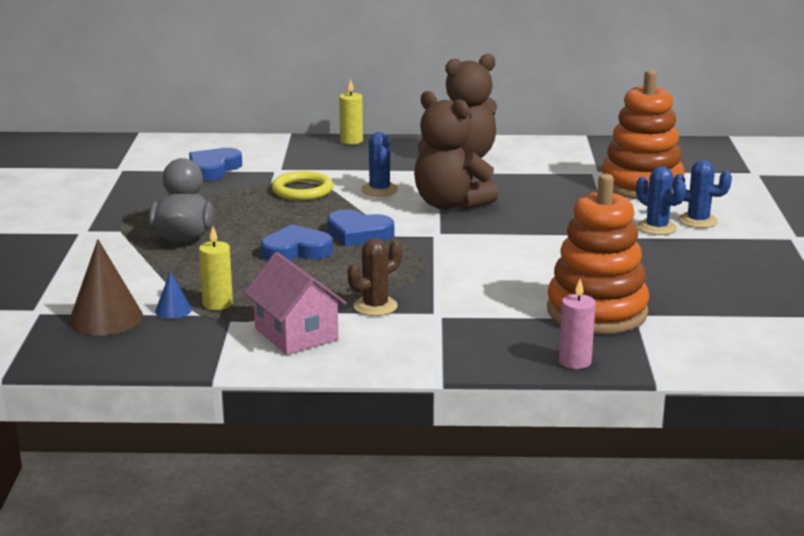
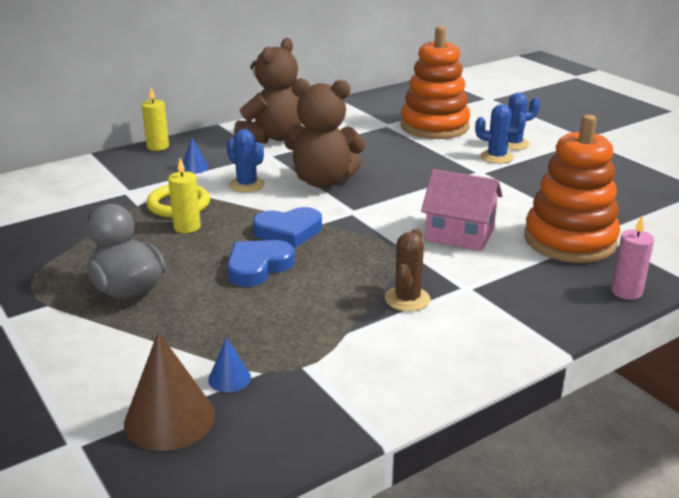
camera: 35 degrees left, 5 degrees up
blue heart [189,148,242,180] -> none
yellow candle [199,226,233,310] -> yellow candle moved to [168,158,201,233]
pink house [244,252,347,355] -> pink house moved to [421,169,503,251]
none -> blue cone [183,138,209,174]

